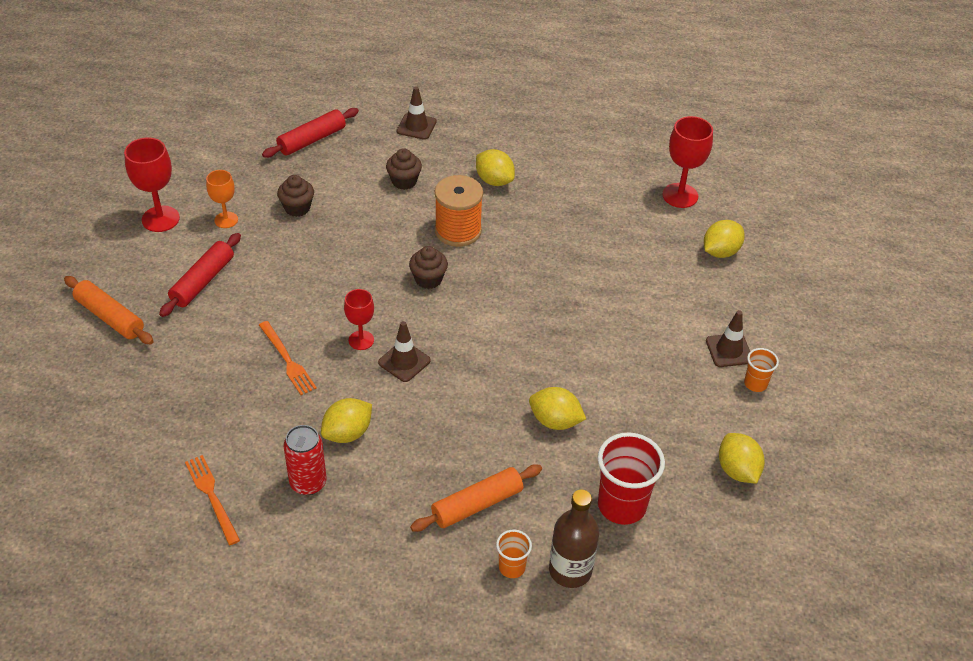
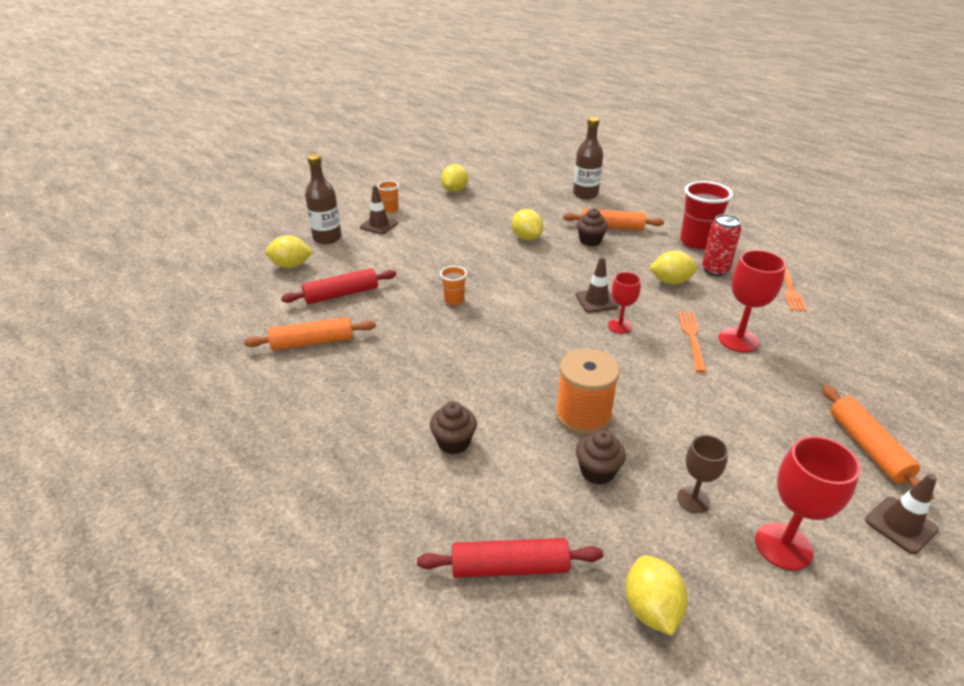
camera: 140 degrees left, 10 degrees down
red rolling pin [159,233,241,317] -> red rolling pin moved to [281,268,396,304]
orange goblet [206,170,238,228] -> brown goblet [677,435,728,513]
brown traffic cone [397,86,436,140] -> brown traffic cone moved to [865,474,939,554]
brown cupcake [409,246,448,289] -> brown cupcake moved to [577,208,608,246]
orange spool [435,175,483,247] -> orange spool moved to [555,348,620,435]
yellow lemon [476,149,515,186] -> yellow lemon moved to [625,555,688,636]
orange cup [496,530,532,578] -> orange cup moved to [440,266,467,306]
red cup [598,432,665,525] -> red cup moved to [680,181,733,249]
red goblet [663,116,713,208] -> red goblet moved to [718,250,786,353]
none -> orange rolling pin [244,317,376,351]
none -> brown bottle [305,154,342,244]

